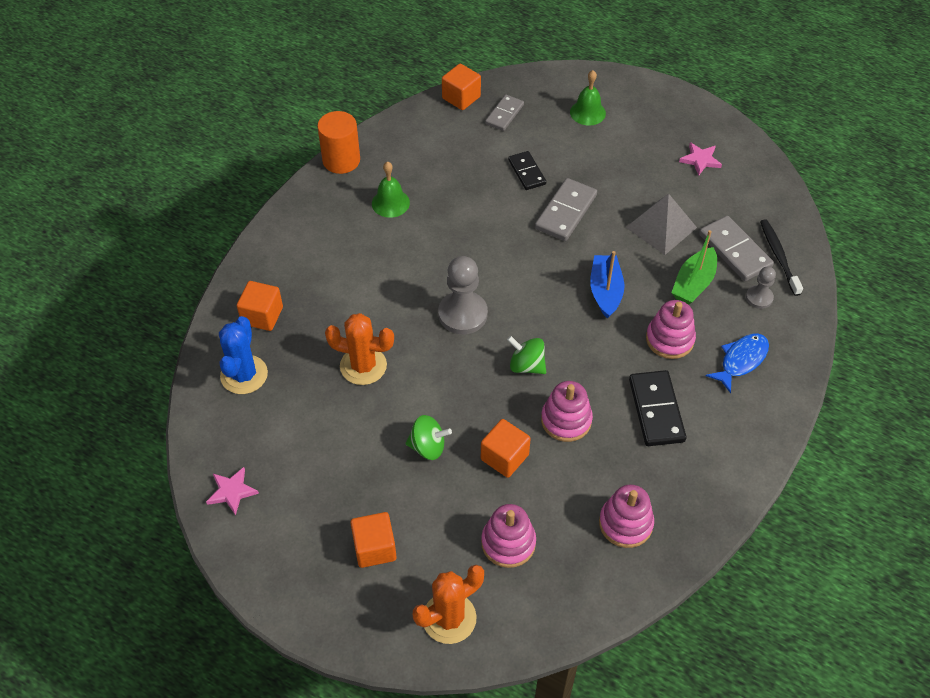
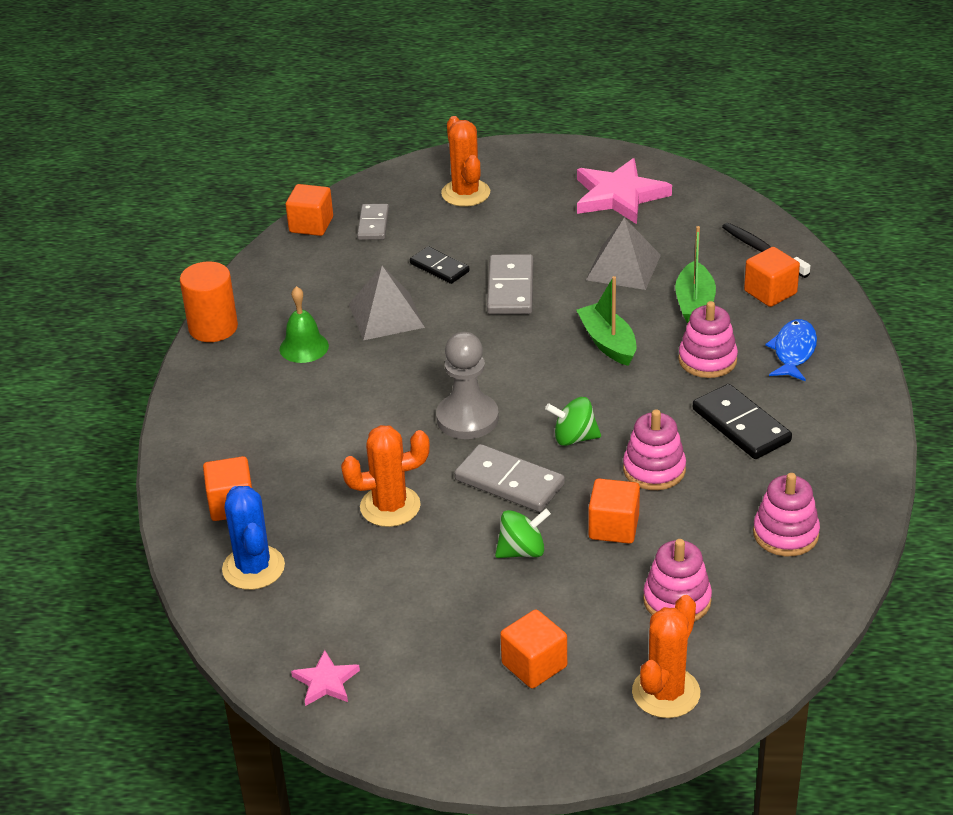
camera: 25 degrees left, 15 degrees down
green bell [570,70,606,126] -> orange cactus [441,116,490,207]
blue boat [590,251,625,319] -> green boat [576,276,637,366]
pink star [679,142,722,176] -> pink star [577,158,672,224], size x1.97
grey domino [699,216,774,281] -> grey domino moved to [454,444,565,512]
grey pawn [746,267,776,309] -> orange cube [744,247,800,307]
none -> grey pyramid [349,266,425,340]

